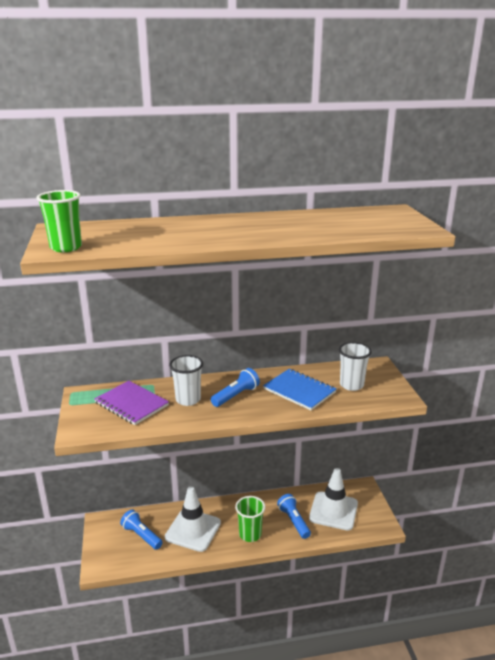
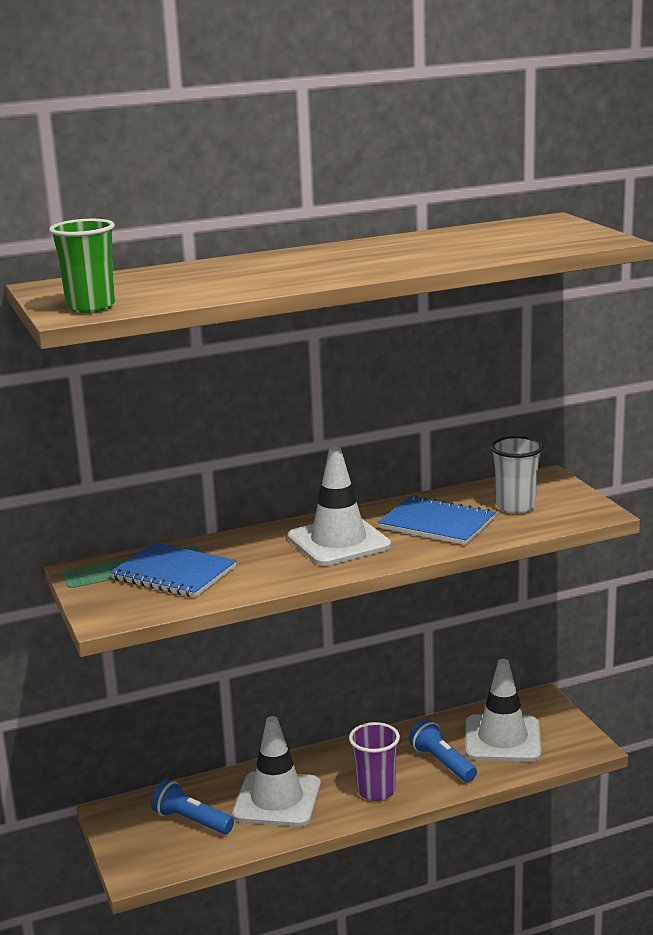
camera: 10 degrees left, 5 degrees down
purple notebook [95,381,169,425] -> blue notebook [110,542,237,598]
white cup [169,355,203,406] -> none
blue flashlight [211,368,260,407] -> white traffic cone [288,447,391,566]
green cup [235,496,265,542] -> purple cup [349,722,400,801]

